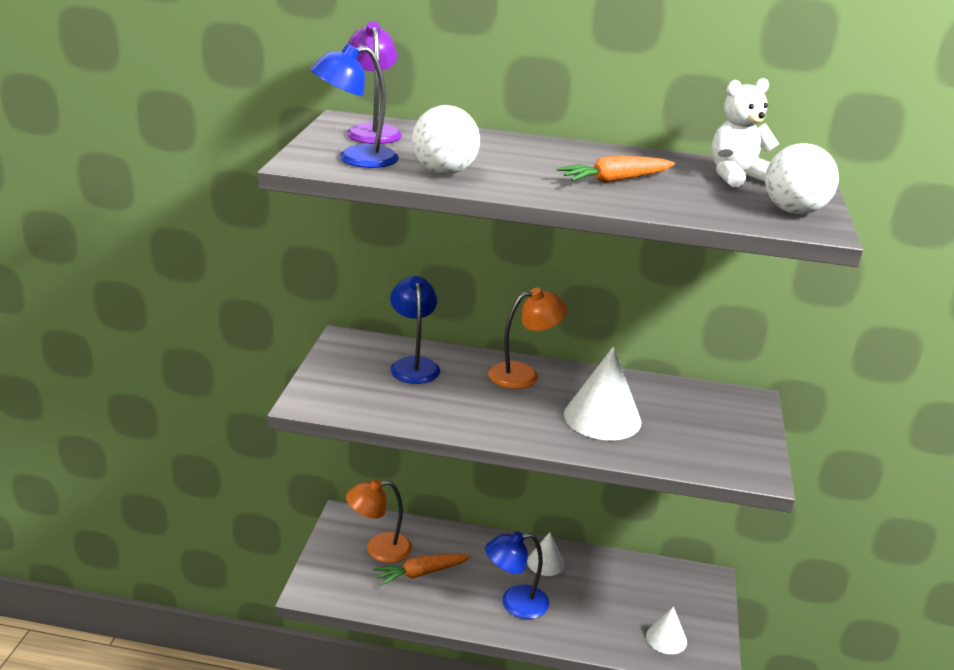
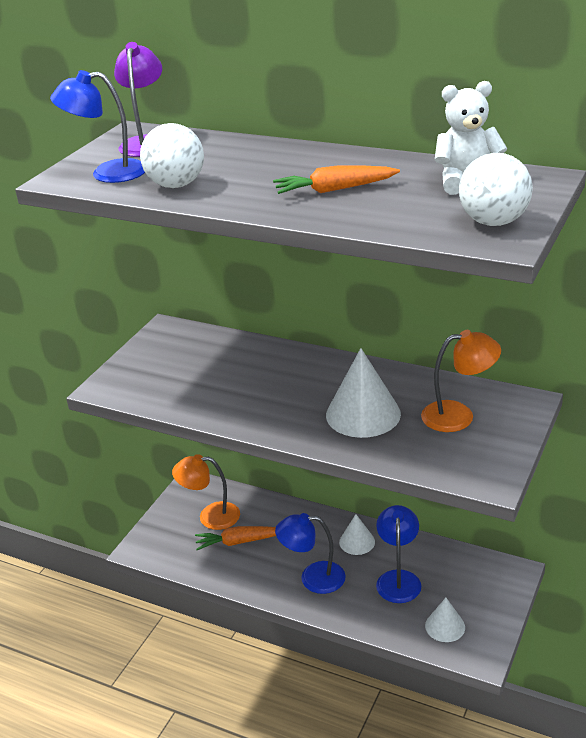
camera: 20 degrees right, 5 degrees up
blue lamp [390,276,440,384] -> blue lamp moved to [376,505,421,603]
orange lamp [489,288,568,389] -> orange lamp moved to [421,330,501,432]

